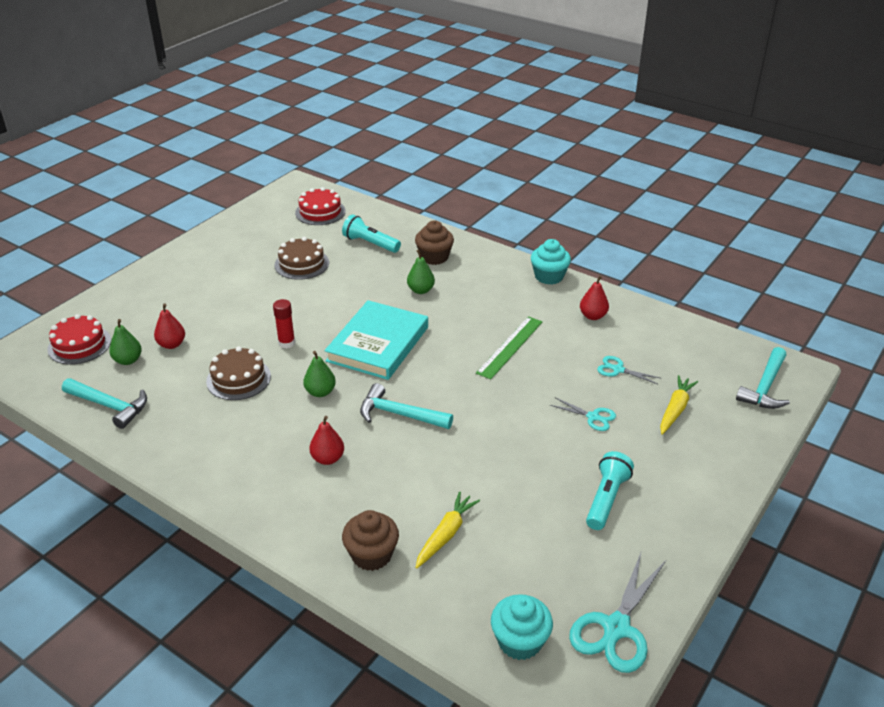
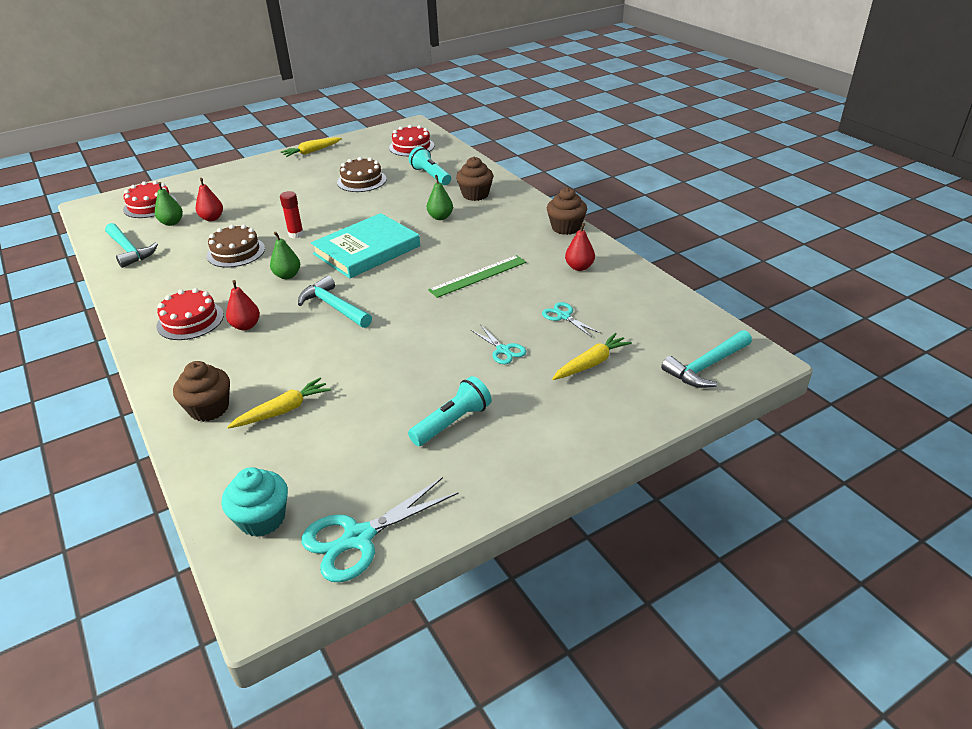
camera: 25 degrees right, 0 degrees up
turquoise cupcake [531,239,571,285] -> brown cupcake [547,187,587,235]
none -> red cake [156,288,224,340]
none -> yellow carrot [281,137,342,157]

